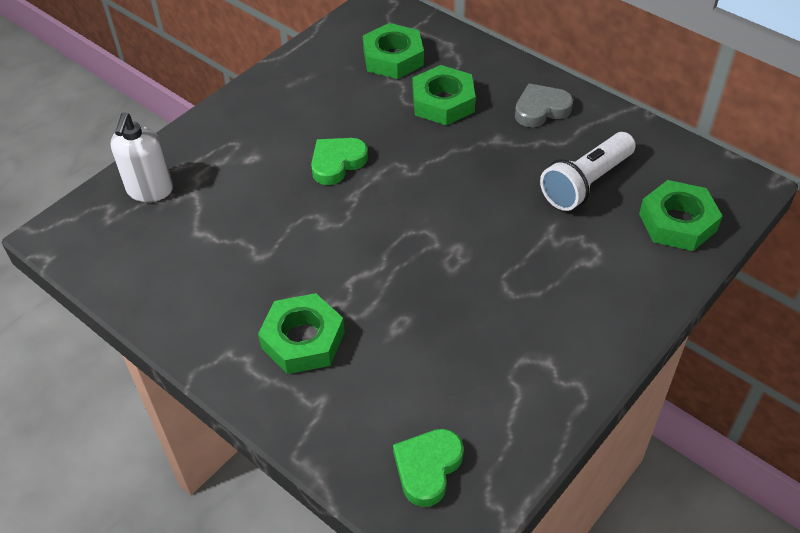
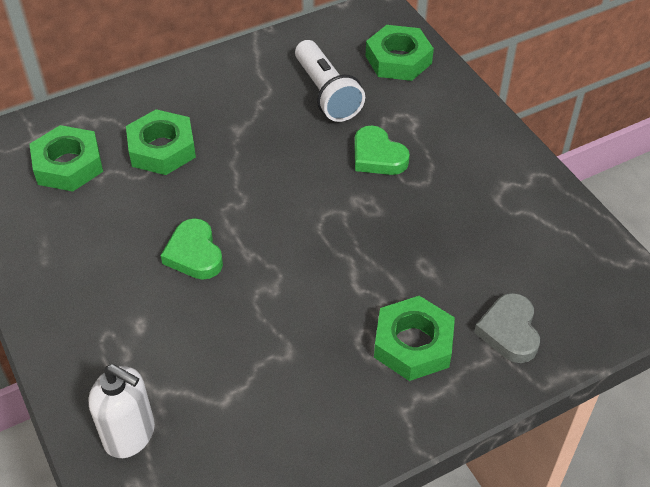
camera: 70 degrees left, 0 degrees up
green heart [393,429,464,507] -> green heart moved to [354,126,410,175]
grey heart [515,83,573,127] -> grey heart moved to [474,293,540,363]

